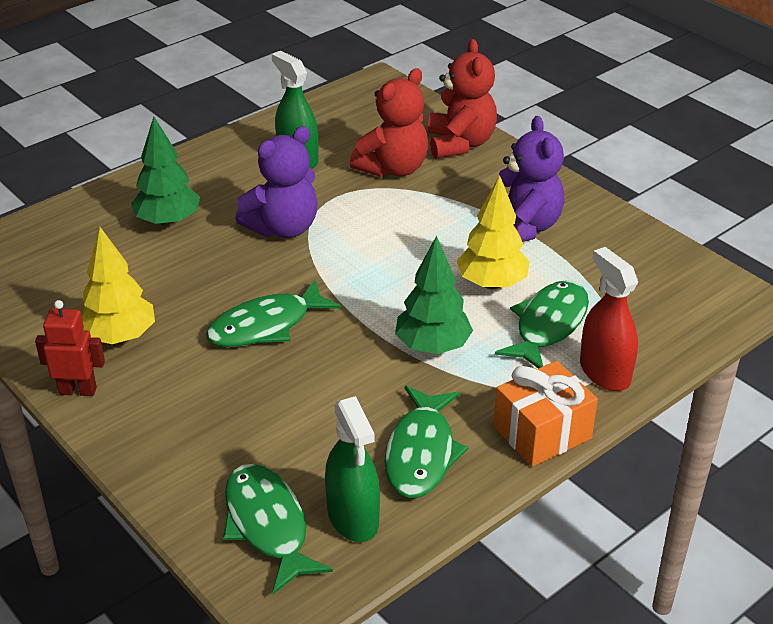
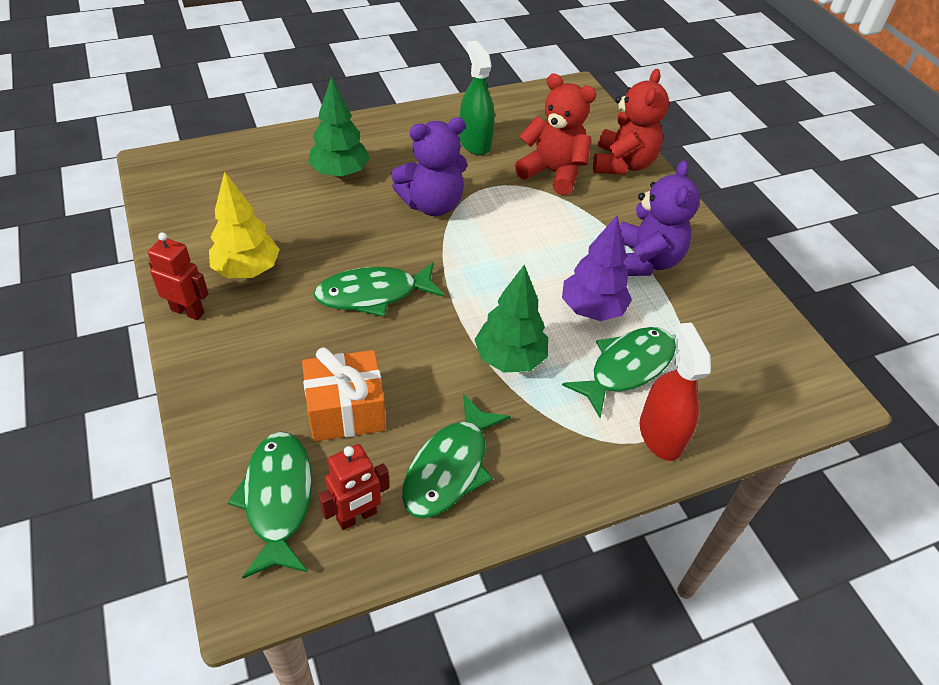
camera: 15 degrees right, 10 degrees up
green spray bottle [325,396,380,542] -> red robot [318,444,389,530]
red teddy bear [350,68,428,177] -> red teddy bear turned 120 degrees counterclockwise [514,73,596,195]
yellow tree [457,175,530,289] -> purple tree [562,216,632,321]
orange gift [494,361,598,467] -> orange gift moved to [302,347,386,442]

